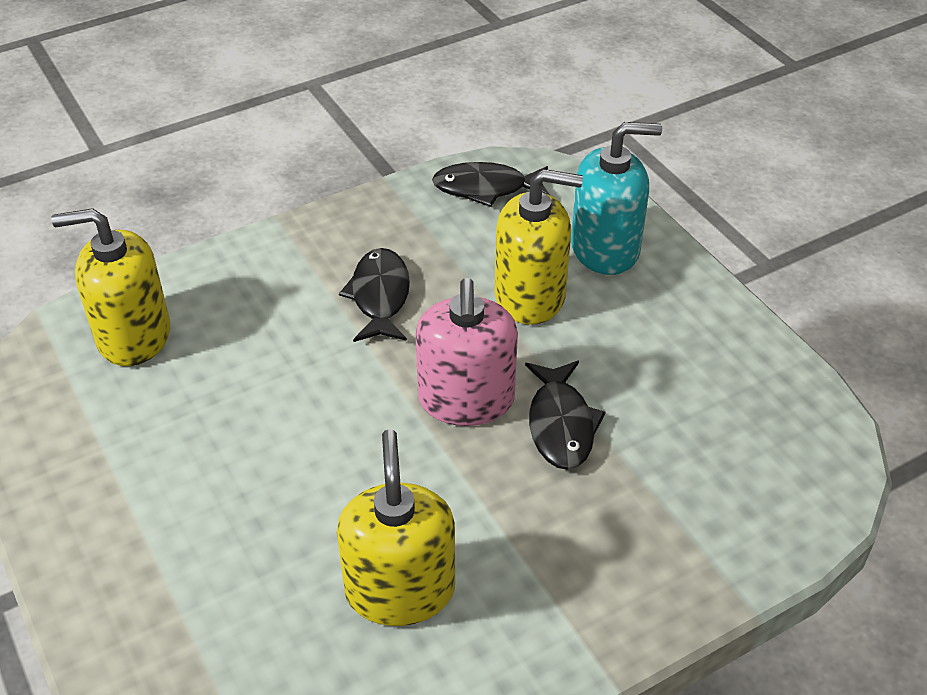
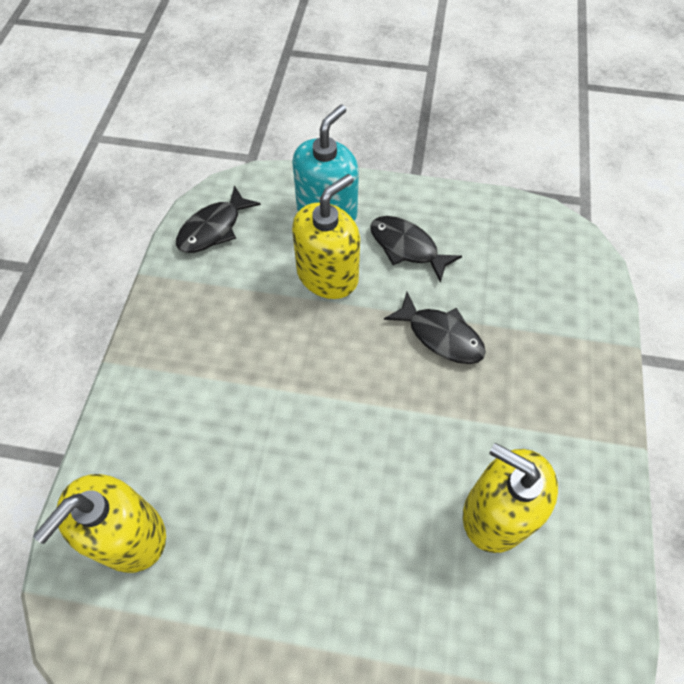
camera: 50 degrees left, 15 degrees up
black fish [339,248,410,342] -> black fish moved to [370,216,462,283]
pink soap dispenser [416,278,518,426] -> none

